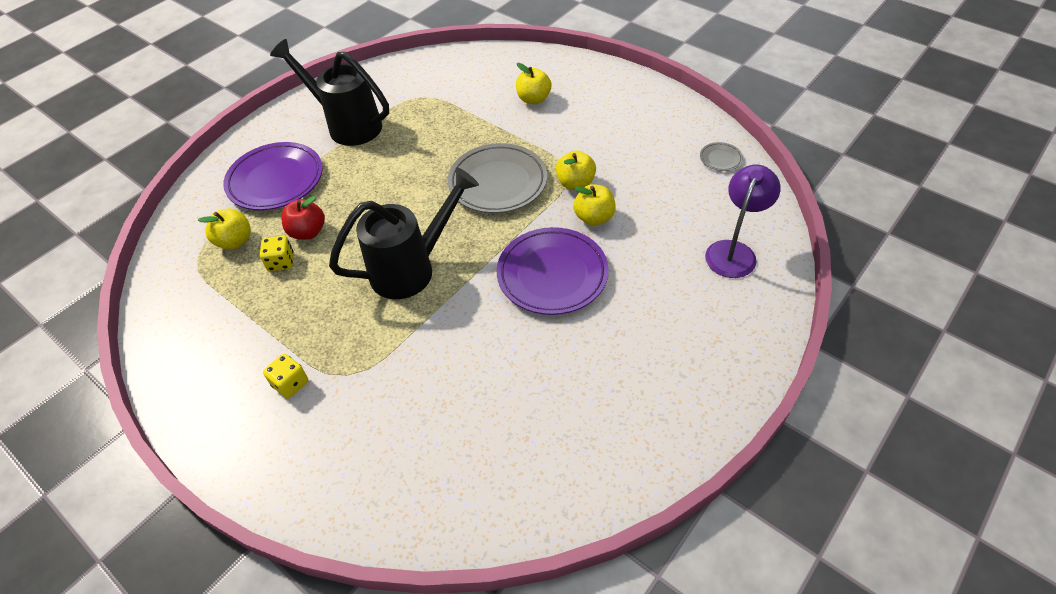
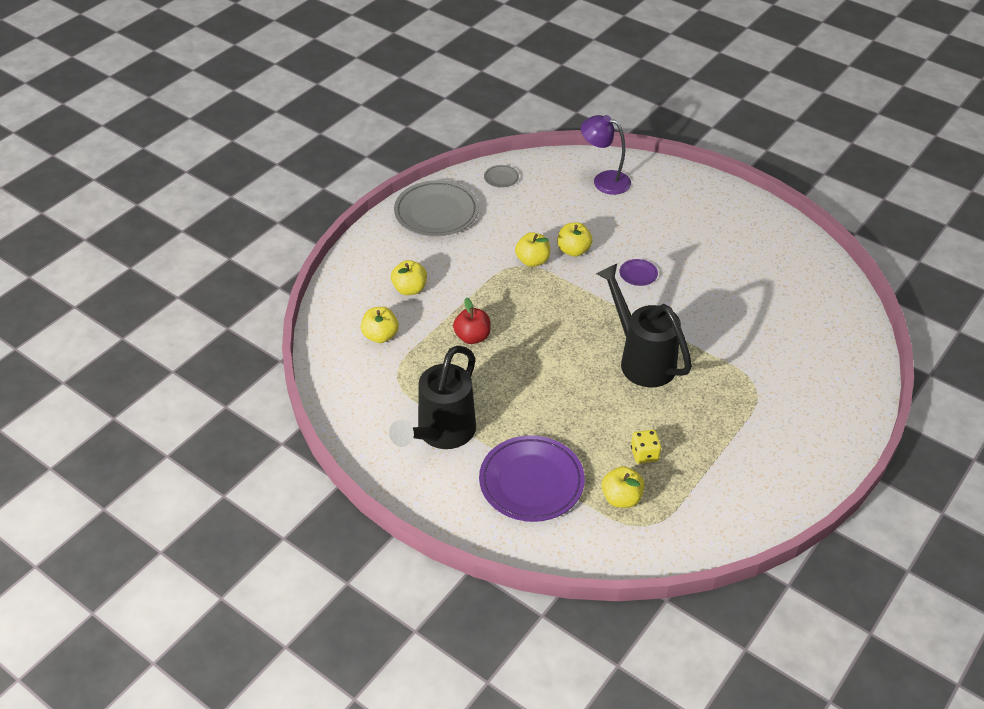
camera: 95 degrees left, 5 degrees down
yellow dice [263,354,308,399] -> none
red apple [281,196,325,240] -> red apple moved to [453,297,491,344]
grey plate [448,143,547,213] -> grey plate moved to [394,180,479,237]
purple plate [497,227,609,315] -> purple plate [620,259,658,286], size x0.43
none -> yellow apple [361,307,399,343]

